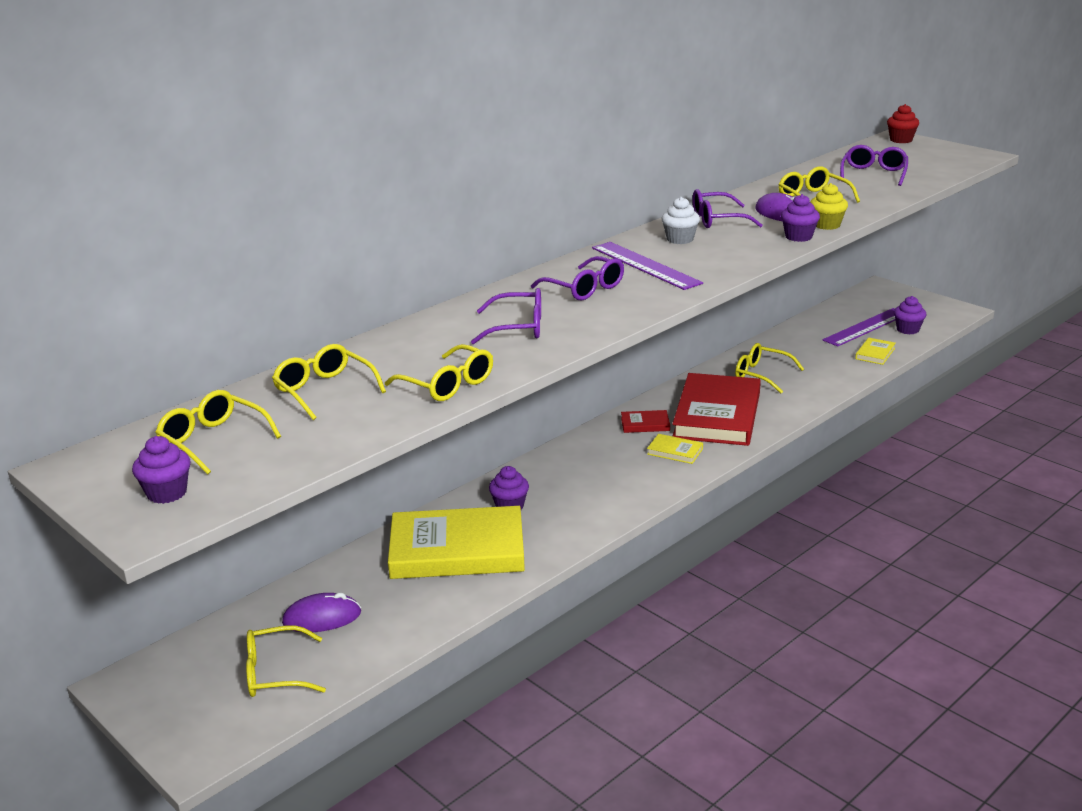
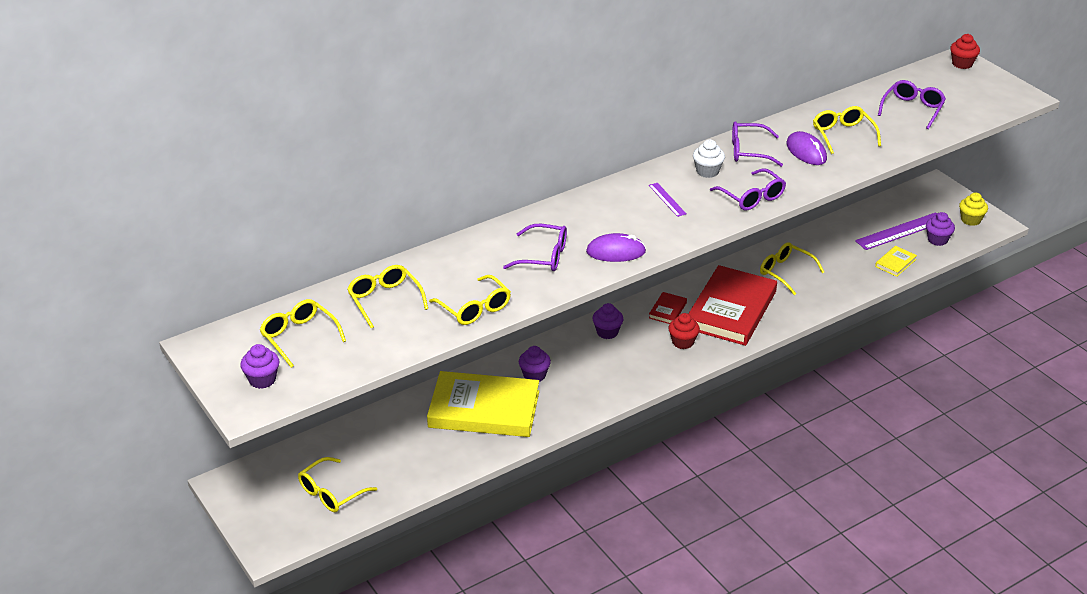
camera: 10 degrees right, 10 degrees up
yellow glasses [246,625,326,697] -> yellow glasses turned 45 degrees counterclockwise [298,457,377,512]
purple mouse [282,593,361,632] -> purple mouse moved to [586,233,646,262]
purple glasses [531,256,624,301] -> purple glasses moved to [710,168,786,211]
purple ruler [592,242,703,290] -> purple ruler [649,183,686,217], size x0.51
red book [621,410,670,433] -> red book turned 75 degrees counterclockwise [649,292,687,324]
yellow book [647,434,703,464] -> red cupcake [668,313,700,349]
purple cupcake [781,194,820,242] -> purple cupcake moved to [592,303,623,339]
yellow cupcake [810,183,848,230] -> yellow cupcake moved to [959,193,988,226]

